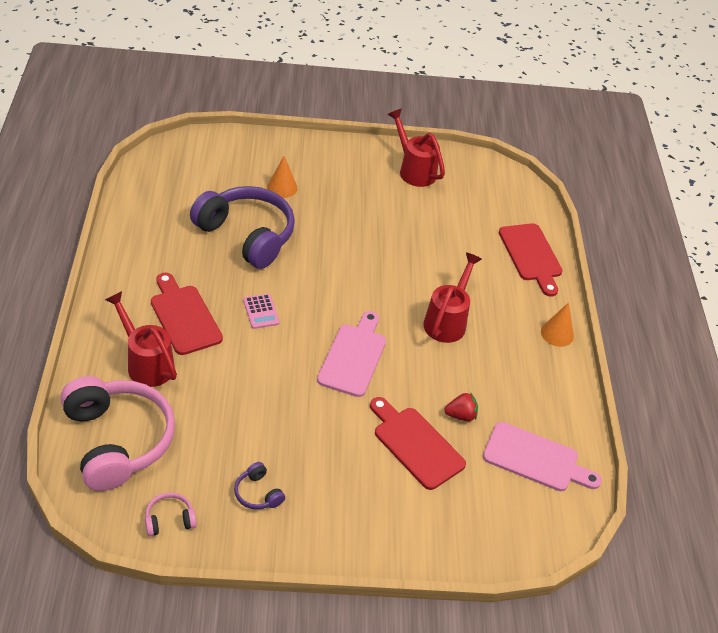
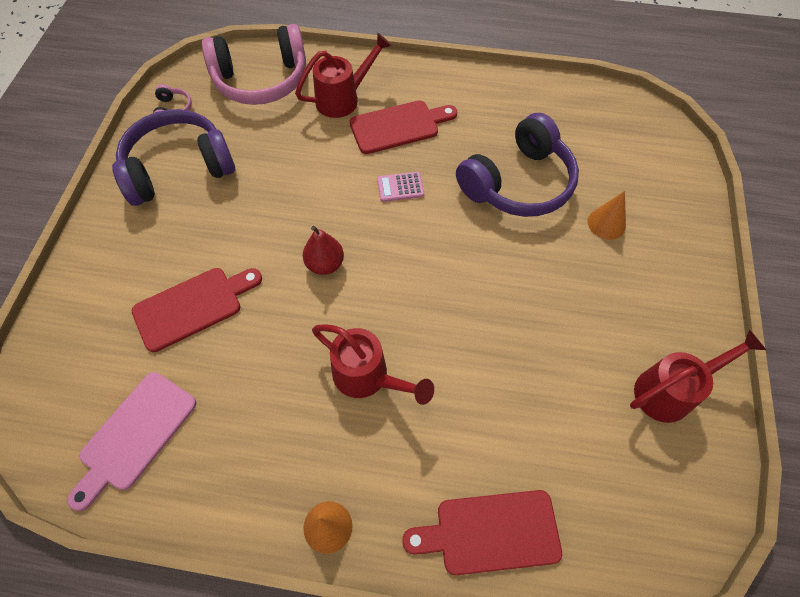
camera: 105 degrees right, 15 degrees up
purple headphones [234,462,285,510] -> purple headphones [112,109,235,206], size x2.44
pink cutting board [317,311,386,397] -> red pear [303,226,344,275]
red strawberry [444,392,478,421] -> none

